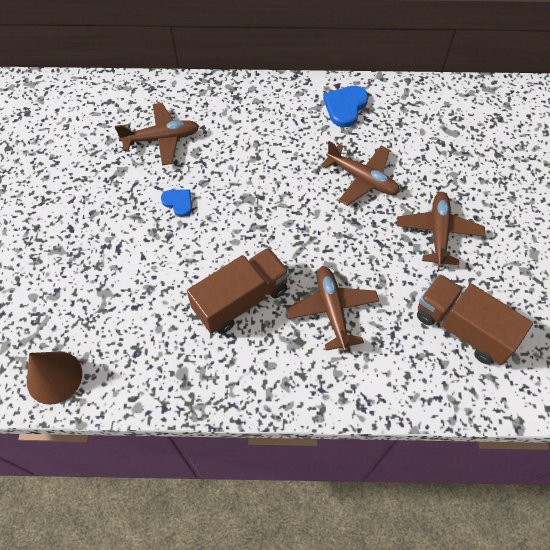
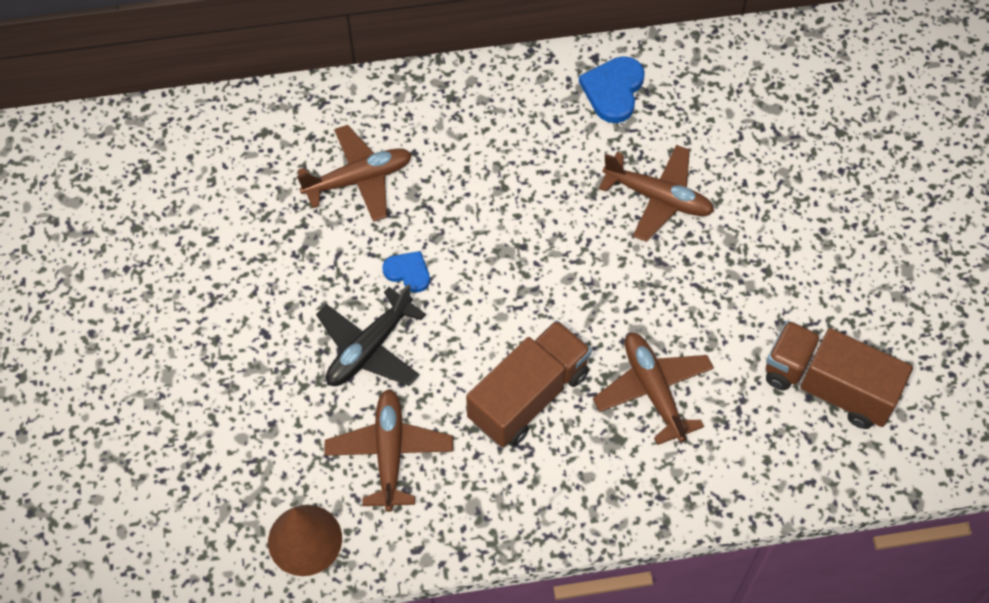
camera: 10 degrees left, 0 degrees up
brown plane [397,192,485,268] -> brown plane moved to [324,389,453,512]
none -> black plane [316,284,426,386]

